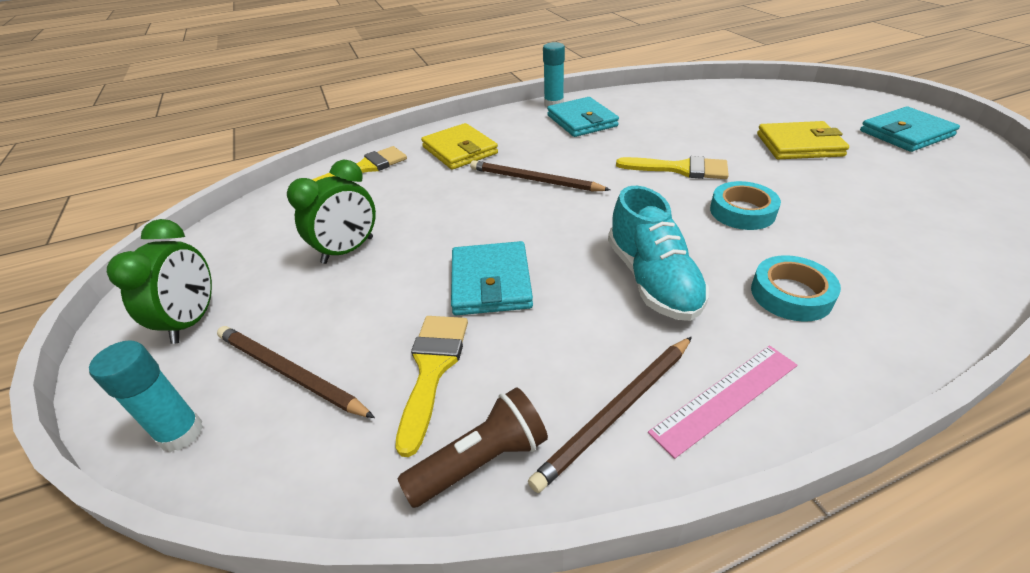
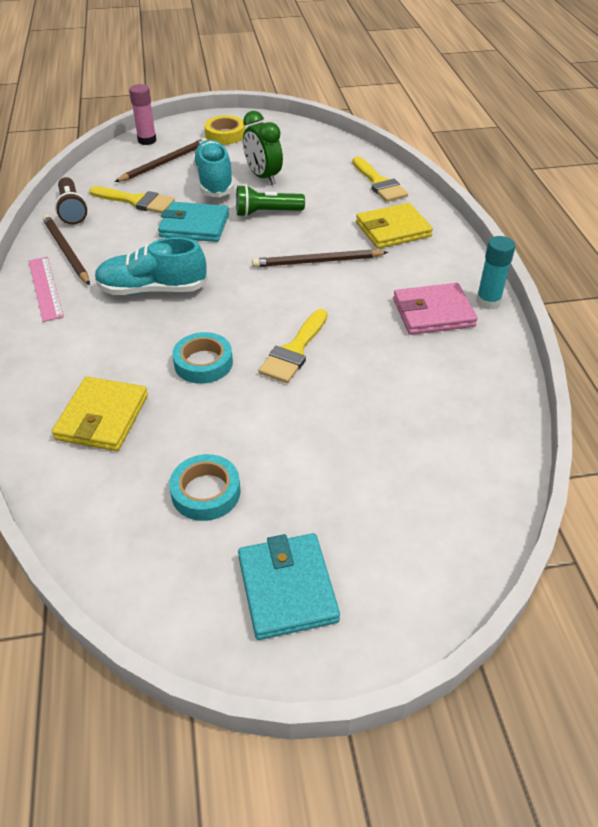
camera: 100 degrees right, 5 degrees up
turquoise glue stick [89,340,203,452] -> pink glue stick [129,84,157,145]
green clock [107,219,212,344] -> yellow tape [204,115,245,144]
brown pencil [470,160,611,191] -> brown pencil turned 135 degrees counterclockwise [252,249,388,267]
turquoise wallet [547,97,619,137] -> pink wallet [393,283,478,335]
turquoise tape [751,255,841,322] -> turquoise tape moved to [169,454,241,521]
yellow wallet [757,121,849,159] -> yellow wallet moved to [52,376,148,451]
none -> turquoise shoe [193,140,234,198]
none -> green flashlight [236,185,305,217]

